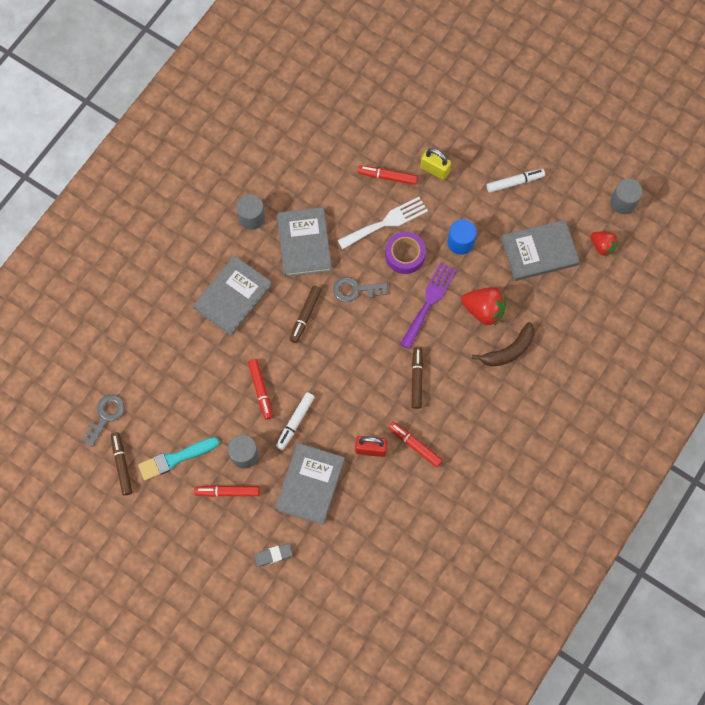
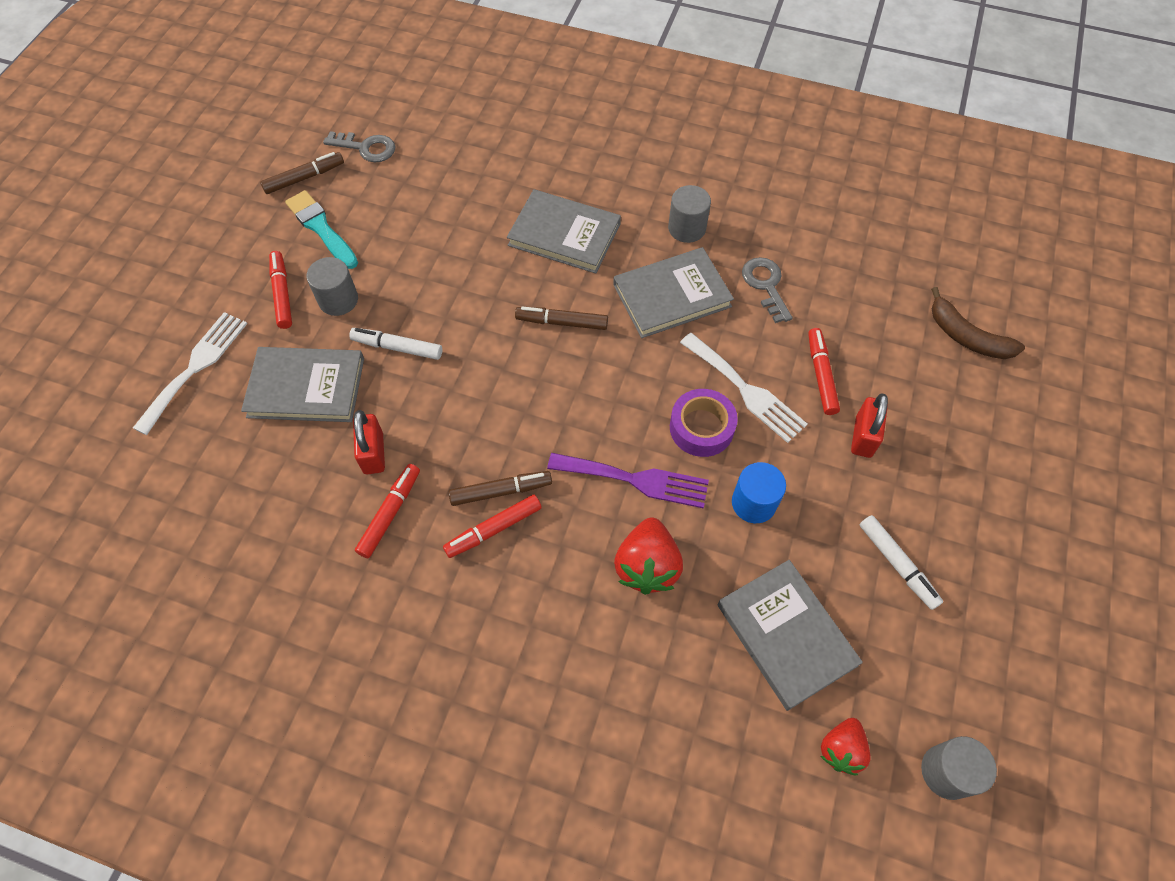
camera: 75 degrees right, 10 degrees down
red marker [248,359,273,420] -> red marker moved to [443,495,542,558]
grey eraser [254,543,293,567] -> white fork [133,312,247,435]
grey key [333,277,388,302] -> grey key moved to [742,257,793,323]
yellow padlock [420,148,451,180] -> red padlock [851,393,888,458]
brown banana [472,322,534,366] -> brown banana moved to [931,287,1025,359]

